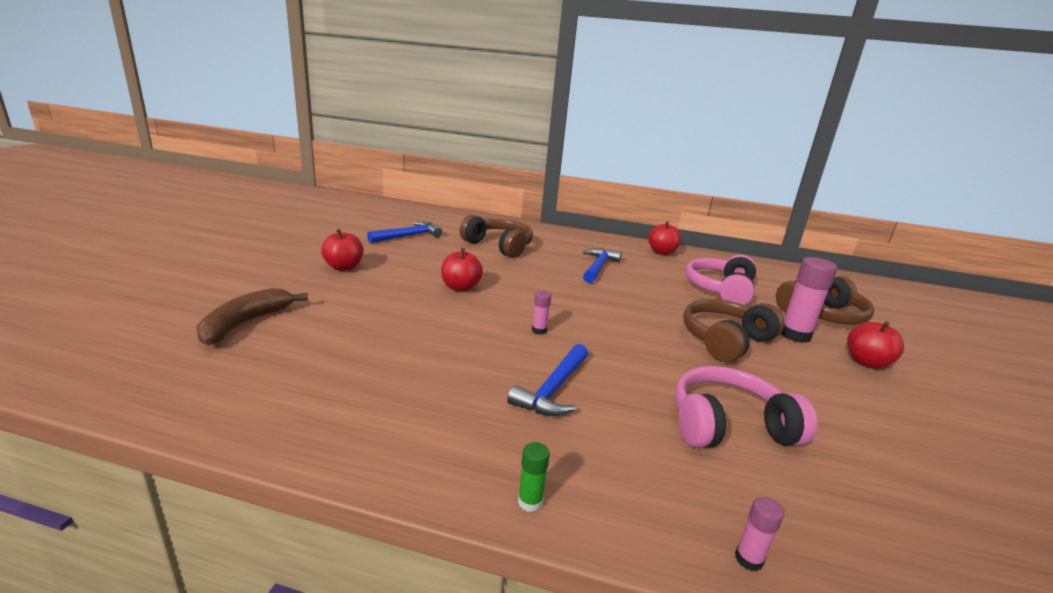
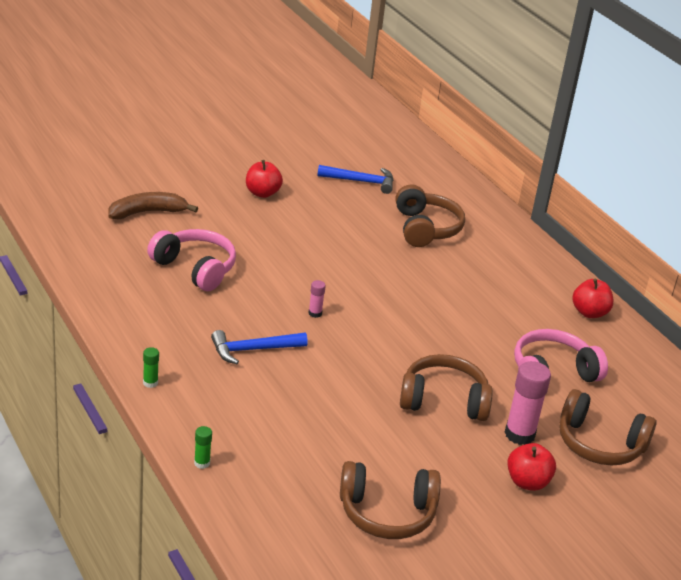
camera: 45 degrees right, 10 degrees up
red apple [441,248,483,292] -> none
blue hammer [583,248,622,283] -> none
pink headphones [675,366,817,448] -> pink headphones moved to [147,229,236,291]
pink glue stick [735,497,784,571] -> green glue stick [194,426,212,469]
none -> brown headphones [340,461,441,539]

